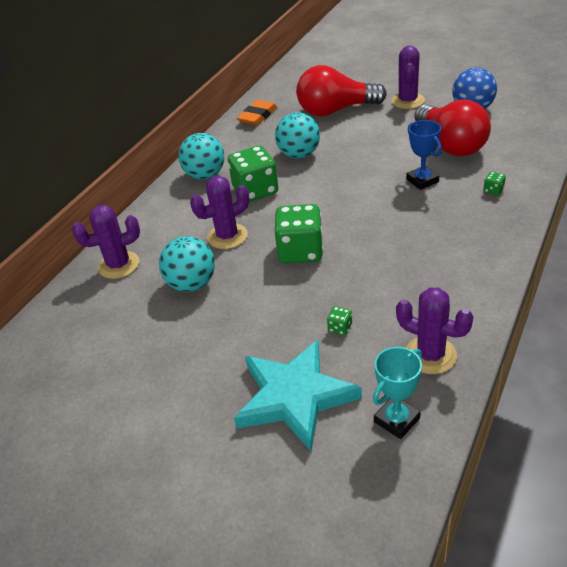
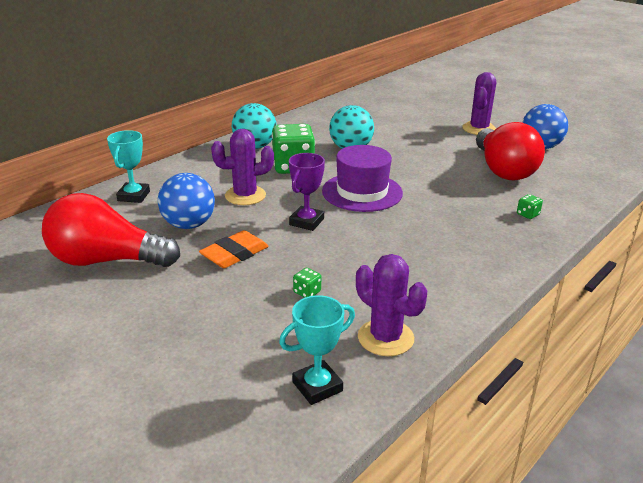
camera: 10 degrees right, 10 degrees down
purple cactus [72,205,140,279] -> turquoise trophy [107,130,150,203]
turquoise ball [159,236,215,292] -> blue ball [158,173,215,229]
turquoise star [234,339,362,451] -> none
orange eraser [237,100,277,125] -> orange eraser moved to [199,230,269,268]
green dice [274,204,323,264] -> purple trophy [289,153,325,231]
red light bulb [296,65,387,116] -> red light bulb moved to [42,193,180,267]
blue trophy [406,120,442,190] -> none
none -> purple hat [322,145,403,212]

